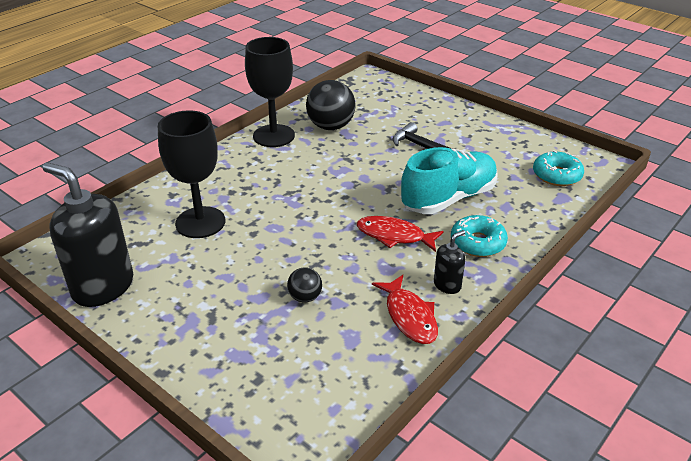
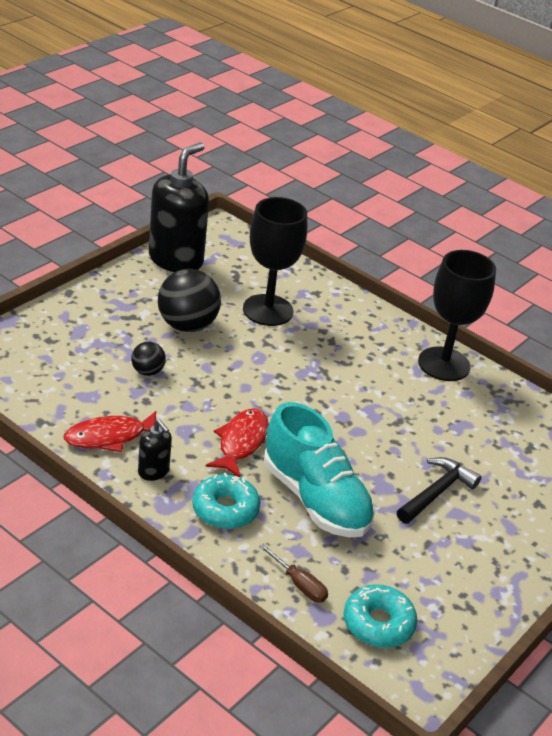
camera: 85 degrees right, 0 degrees up
black ball [306,80,356,130] -> black ball moved to [158,269,221,332]
none -> brown screwdriver [259,544,328,603]

